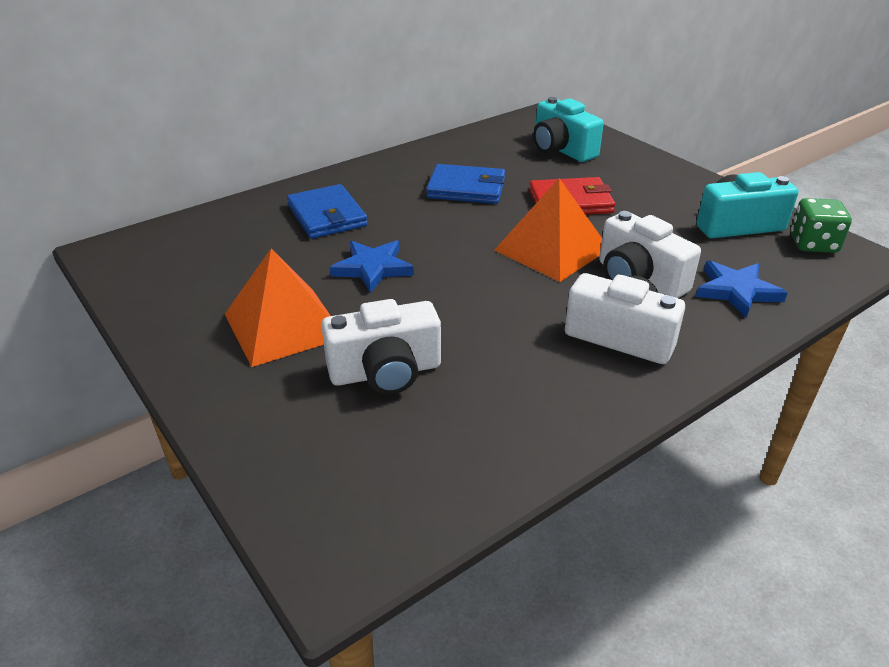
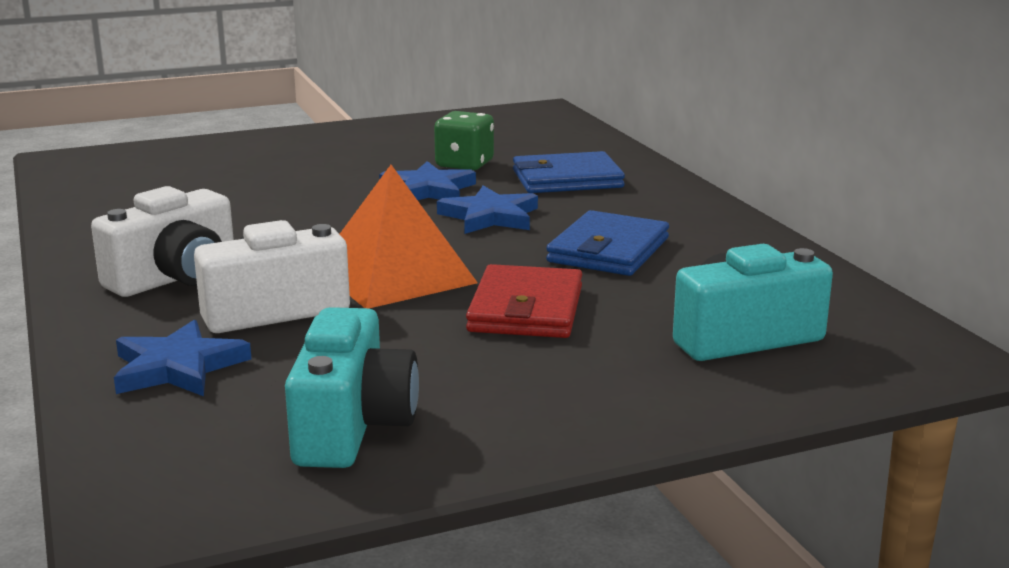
camera: 105 degrees right, 15 degrees down
orange pyramid [225,249,331,367] -> none
white camera [321,299,441,395] -> none
green dice [791,198,852,253] -> green dice moved to [434,111,494,170]
none -> blue star [437,185,538,234]

